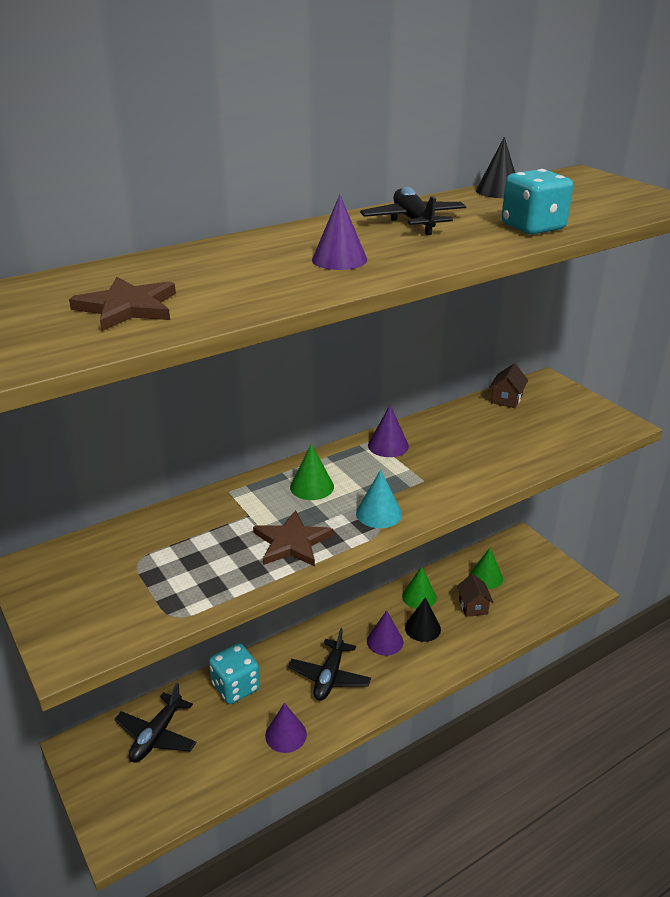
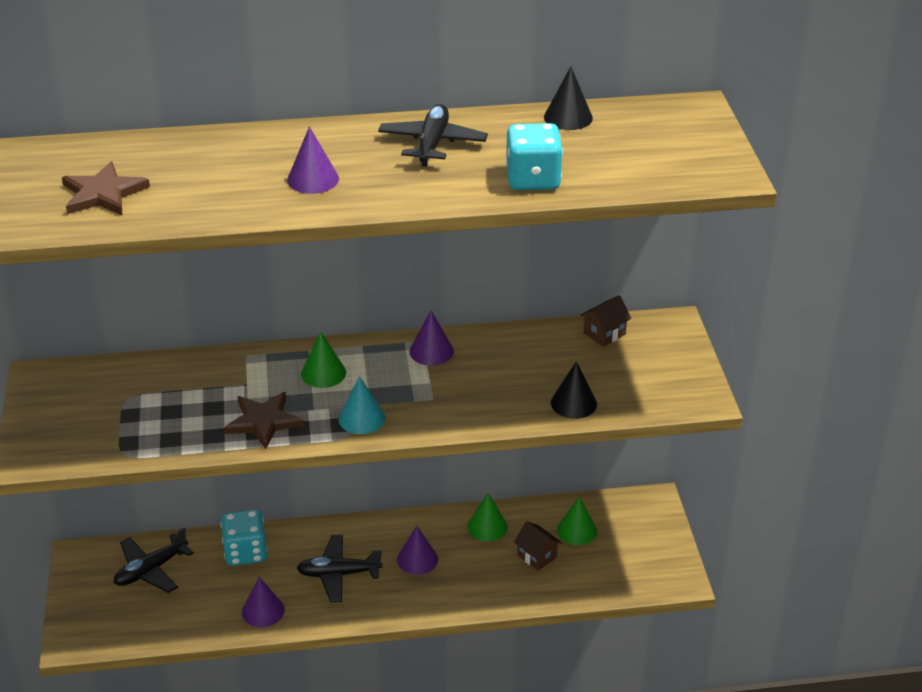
camera: 25 degrees right, 5 degrees up
black plane [288,628,371,701] -> black plane turned 45 degrees clockwise [297,535,382,602]
black cone [405,597,441,642] -> black cone moved to [551,361,597,419]
brown house [457,574,494,617] -> brown house turned 60 degrees counterclockwise [514,521,562,571]

